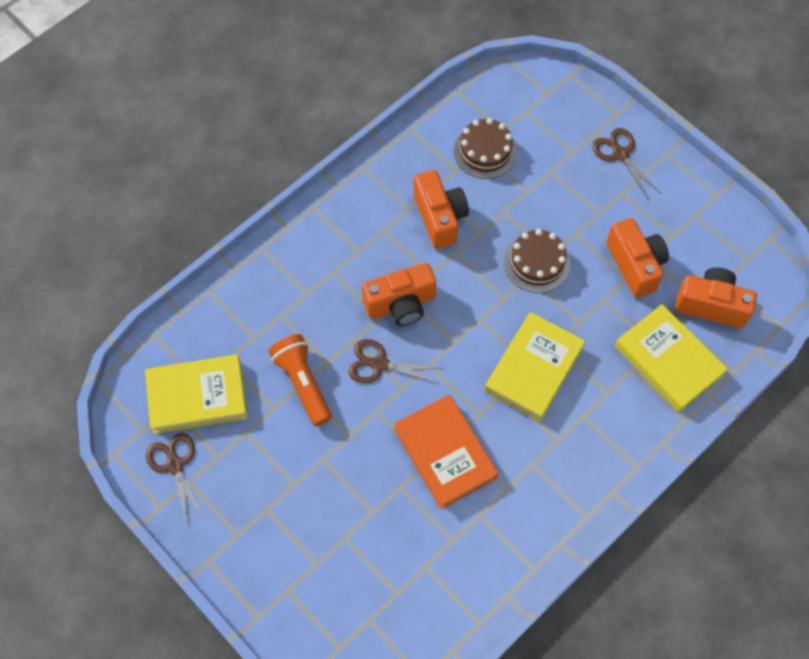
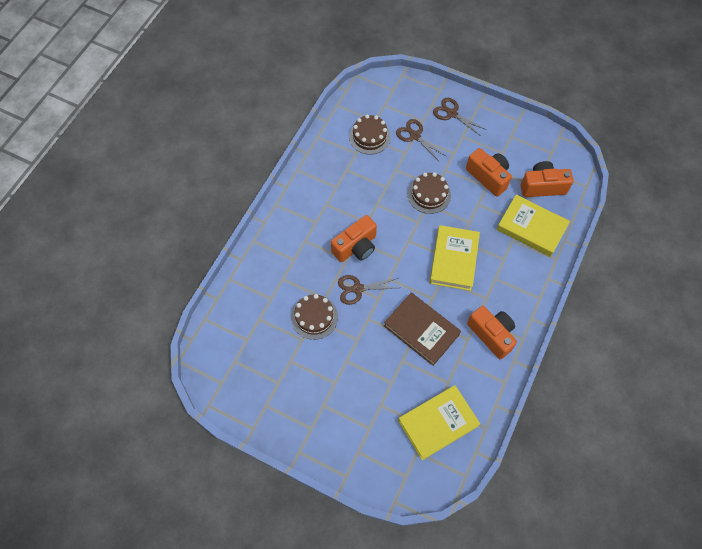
camera: 20 degrees left, 0 degrees up
yellow book [145,354,247,434] -> yellow book moved to [398,385,480,460]
brown scissors [146,433,205,526] -> brown scissors moved to [396,119,446,161]
orange flashlight [269,334,332,426] -> brown cake [291,294,338,340]
orange book [394,394,498,509] -> brown book [384,293,461,366]
orange camera [414,170,469,249] -> orange camera moved to [467,306,517,359]

